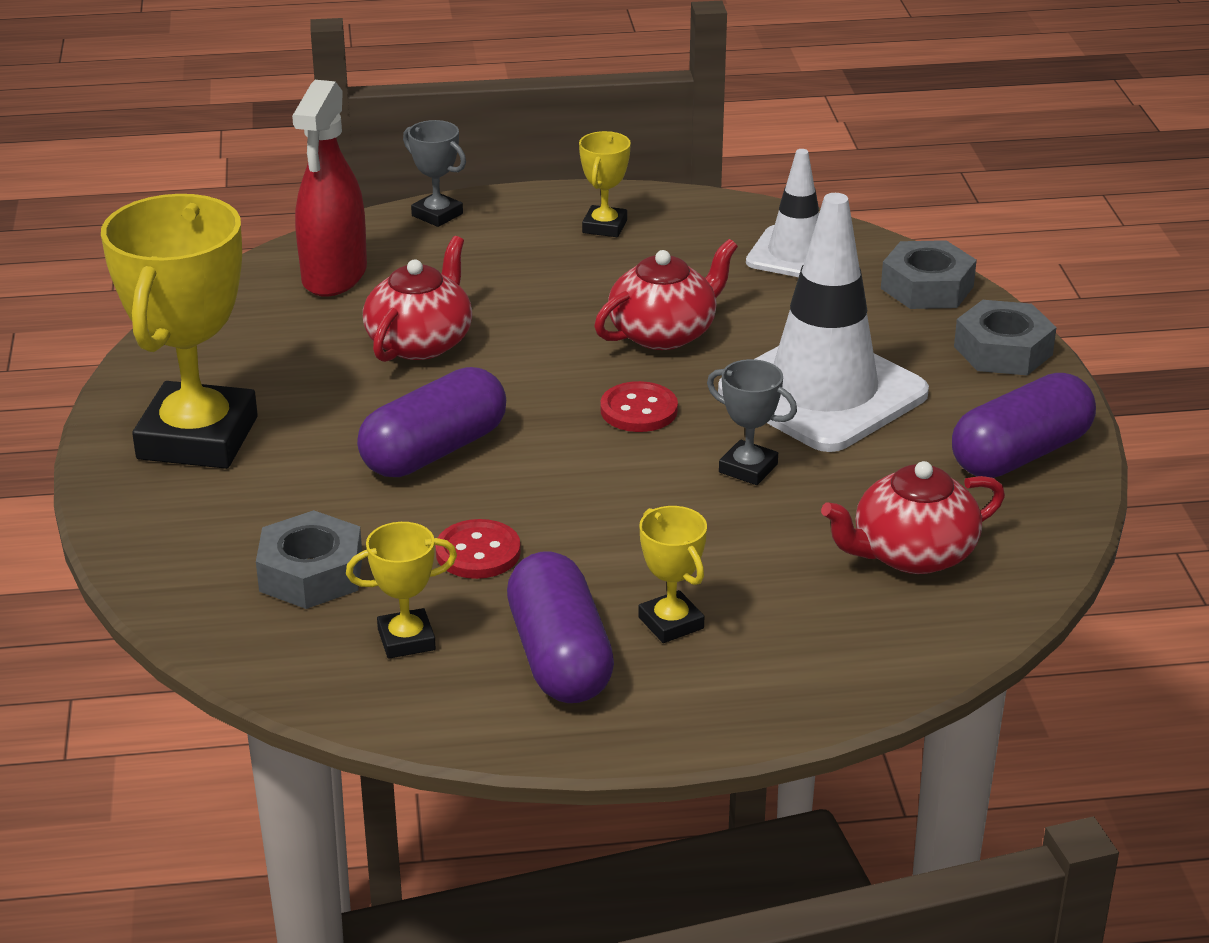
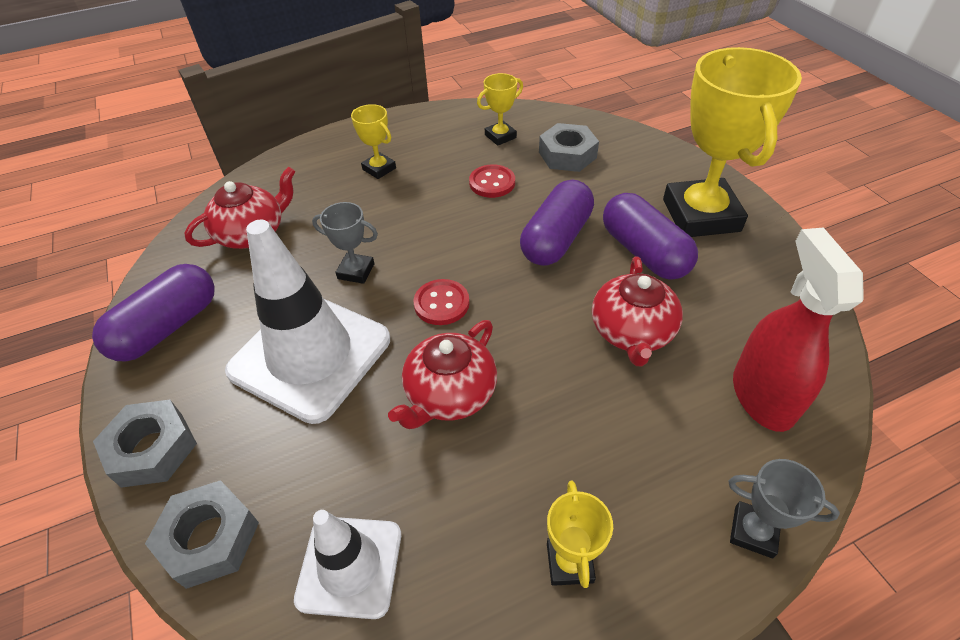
camera: 165 degrees right, 15 degrees up
purple capsule [507,551,614,703] -> purple capsule moved to [603,193,698,280]

